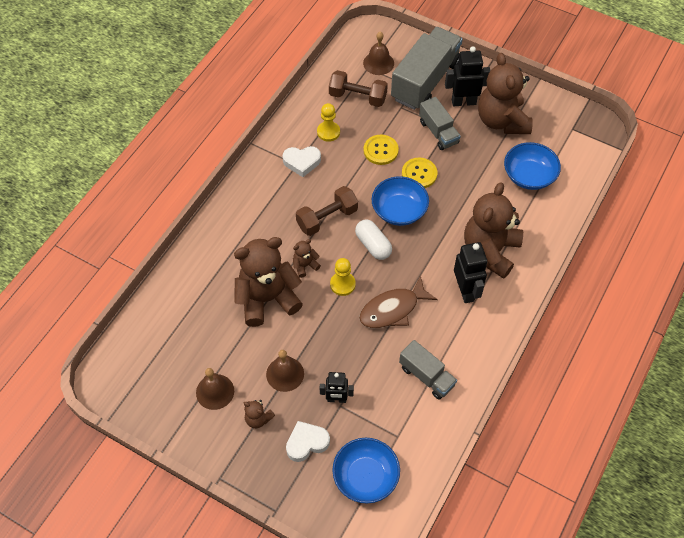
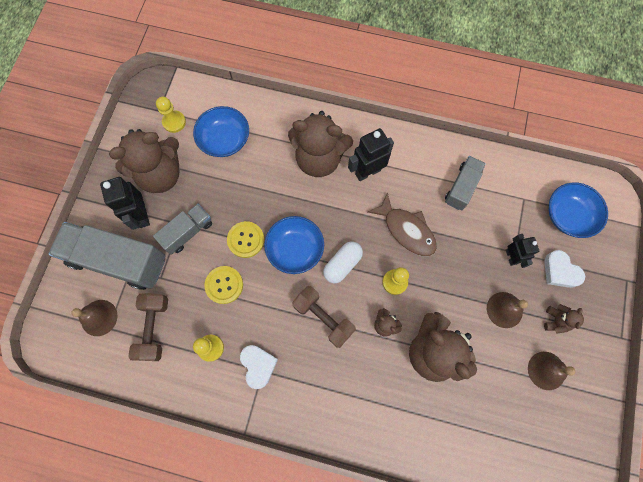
camera: 105 degrees left, 15 degrees up
none -> yellow pawn [156,97,186,133]

